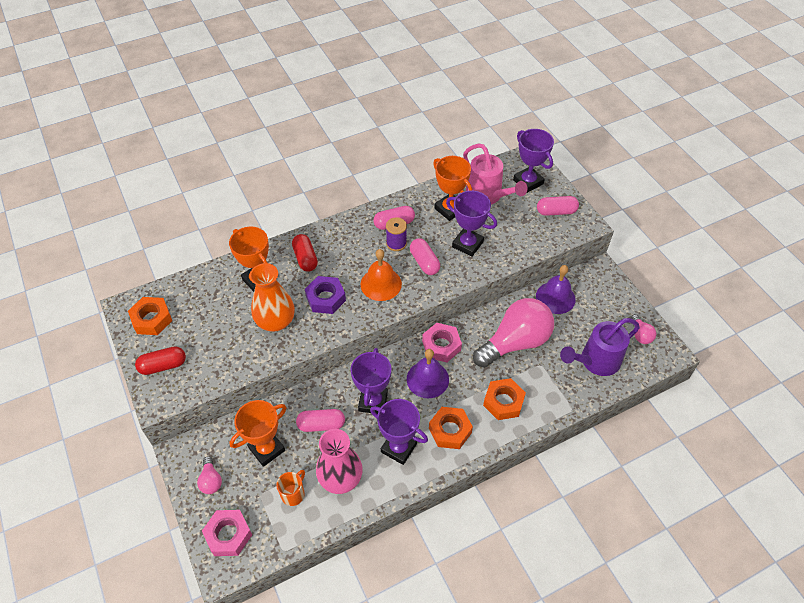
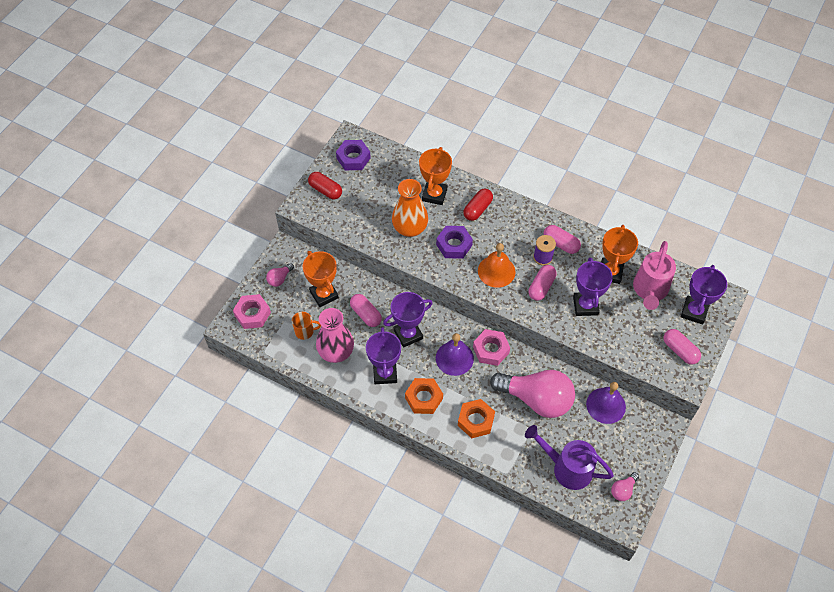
camera: 55 degrees right, 5 degrees up
orange nut [128,297,172,335] -> purple nut [336,140,371,170]
orange trophy [229,400,286,467] -> orange trophy turned 45 degrees clockwise [303,251,339,307]

